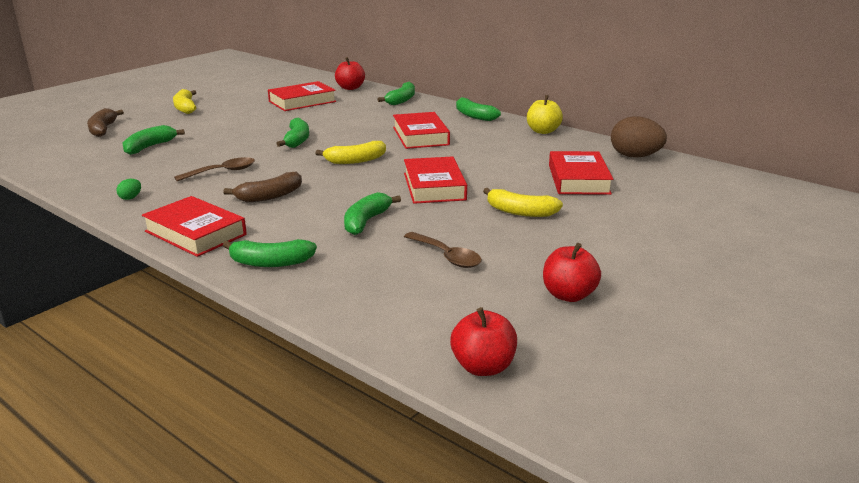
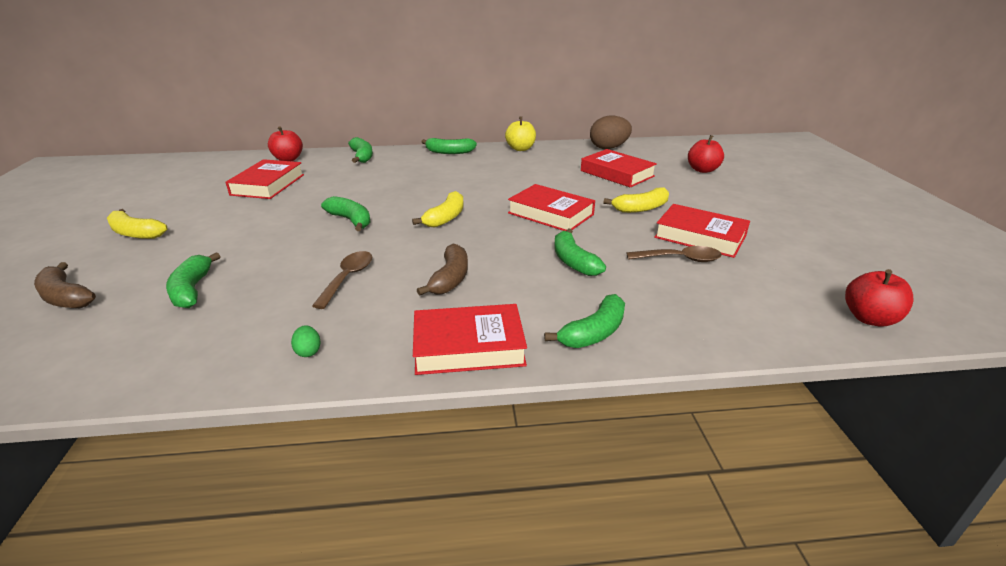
camera: 45 degrees left, 5 degrees up
red book [393,112,450,149] -> red book moved to [654,204,750,258]
red apple [543,243,601,302] -> red apple moved to [688,135,724,173]

